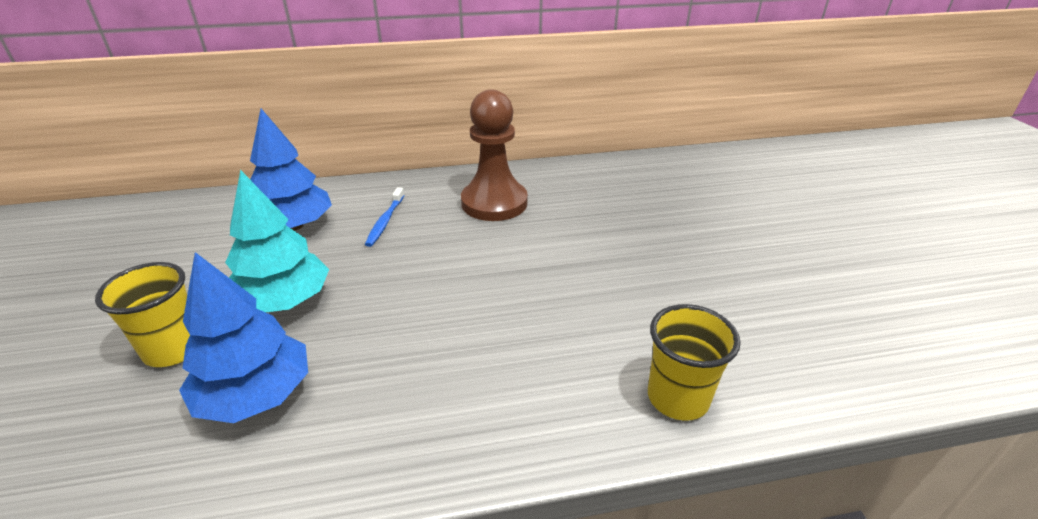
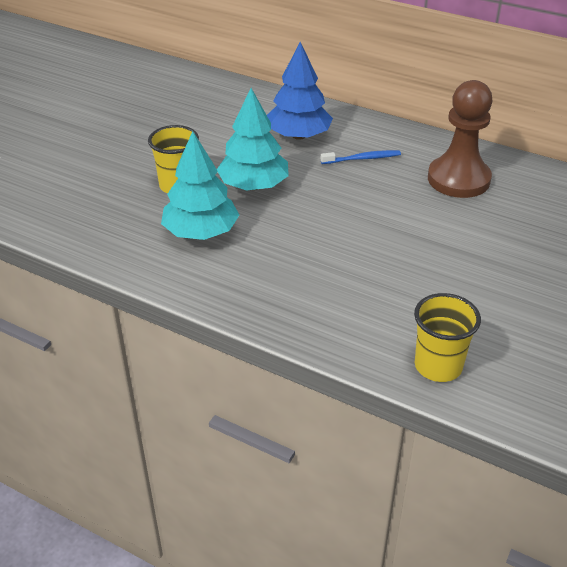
camera: 40 degrees right, 5 degrees up
blue tree [179,252,308,423] -> turquoise tree [161,131,239,240]
blue toothbrush [365,187,404,247] -> blue toothbrush turned 150 degrees counterclockwise [321,150,401,164]

